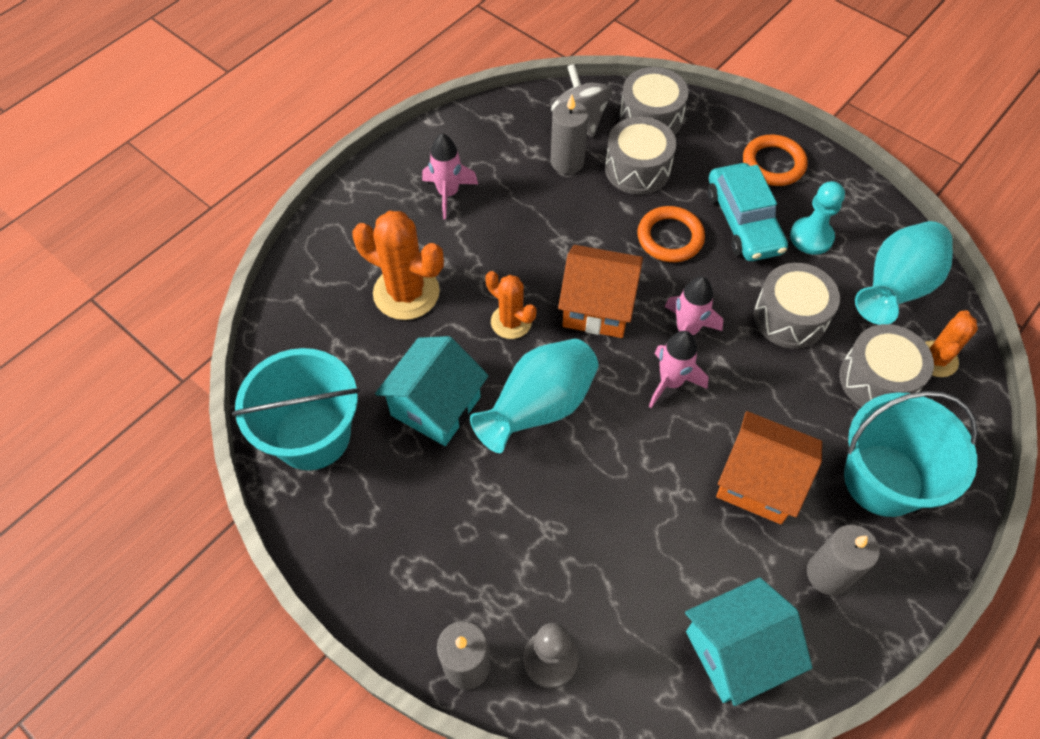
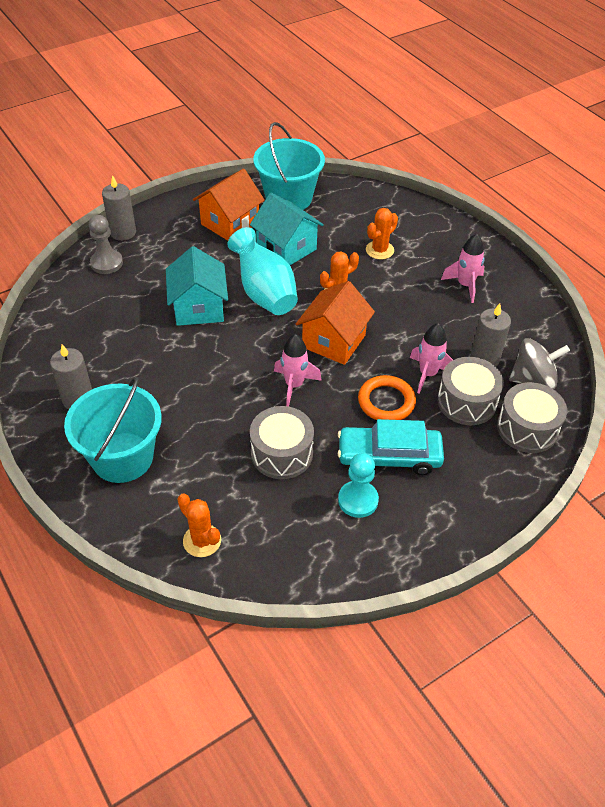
camera: 105 degrees right, 10 degrees down
orange cactus [352,211,444,320] -> orange cactus [366,208,398,260], size x0.61
pink rocket [649,331,709,408] -> pink rocket moved to [410,323,453,394]
turquoise house [685,577,812,706] -> turquoise house moved to [166,246,228,326]
orange house [716,411,822,524] -> orange house moved to [193,169,265,241]
orange ring [743,134,808,186] -> none
grey drum [839,324,934,407] -> none
turquoise vase [855,221,953,325] -> none

